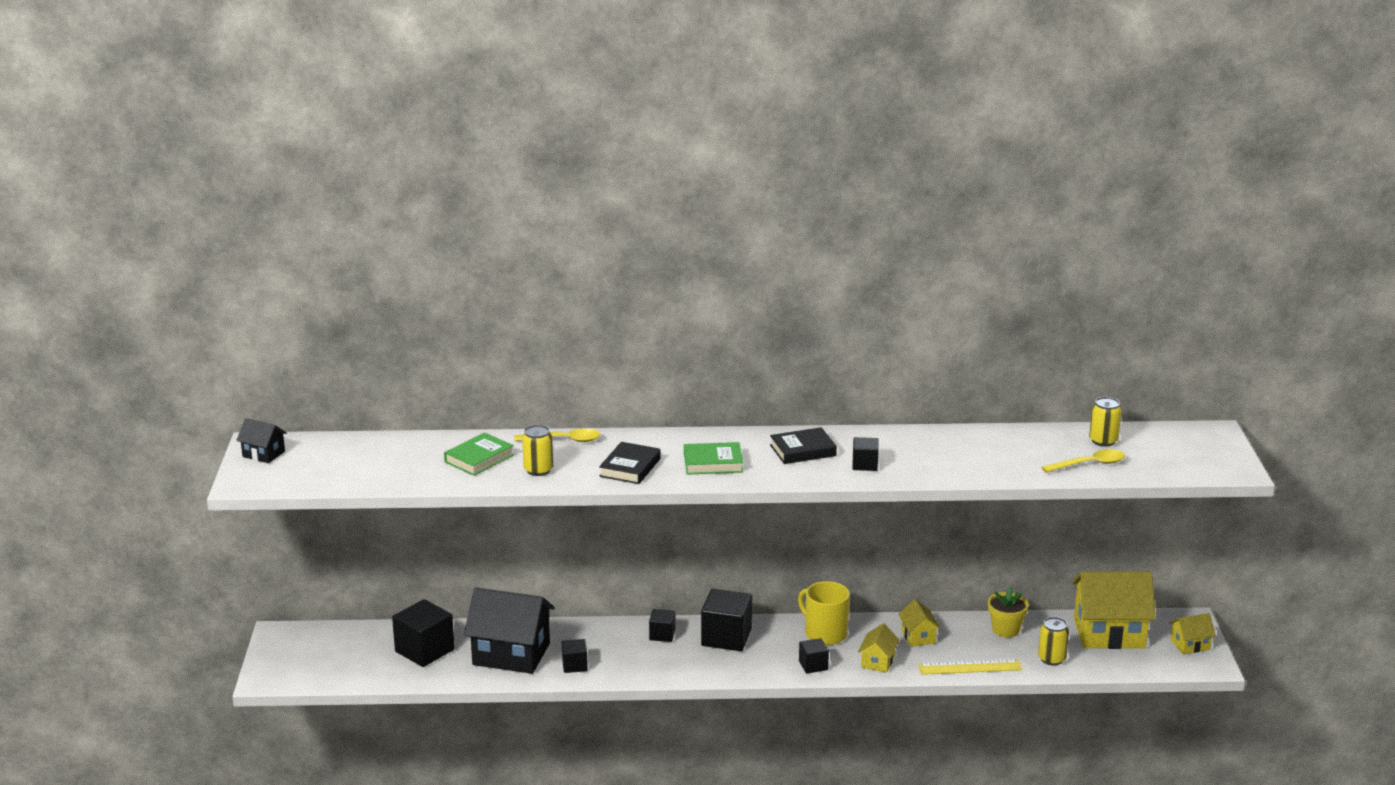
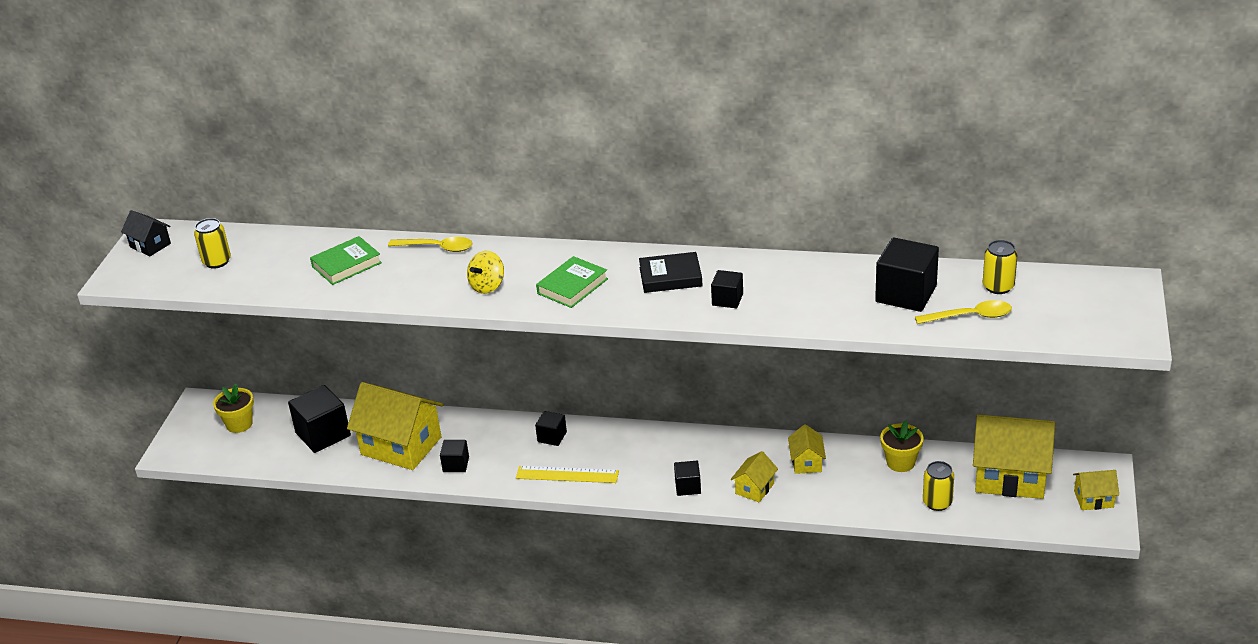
camera: 15 degrees right, 10 degrees up
black house [464,587,555,674] -> yellow house [347,382,443,470]
yellow can [522,425,553,476] -> yellow can moved to [194,218,231,269]
black book [599,442,661,484] -> yellow spinning top [467,251,504,294]
green book [684,442,743,475] -> green book turned 60 degrees counterclockwise [536,256,608,308]
black cube [701,589,752,651] -> black cube moved to [875,237,939,312]
yellow mug [798,581,850,645] -> none
yellow ruler [918,659,1022,675] -> yellow ruler moved to [516,466,619,483]
none -> yellow flower pot [213,384,254,433]

